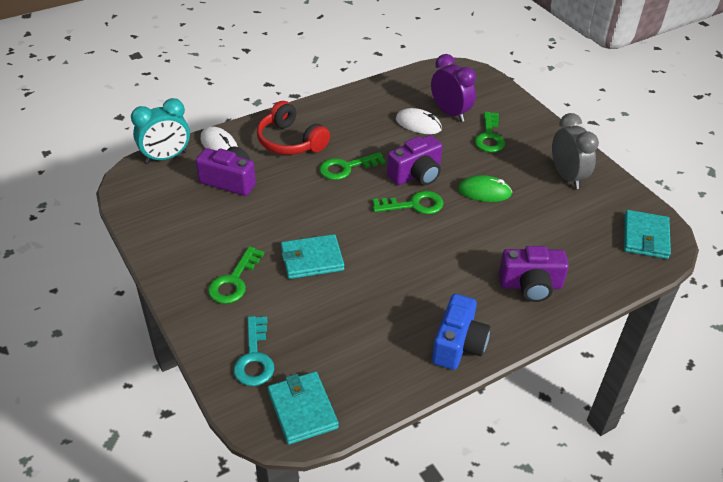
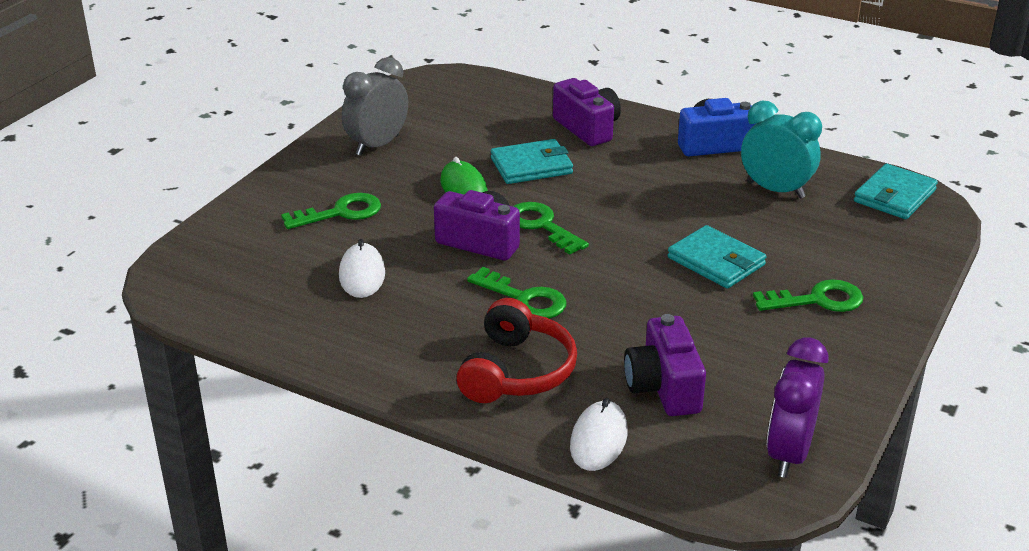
camera: 120 degrees left, 10 degrees down
turquoise clock [131,98,190,163] -> turquoise clock moved to [741,101,822,199]
turquoise key [234,316,274,386] -> none
purple clock [431,54,476,122] -> purple clock moved to [767,337,828,478]
turquoise wallet [624,210,671,259] -> turquoise wallet moved to [491,139,573,184]

